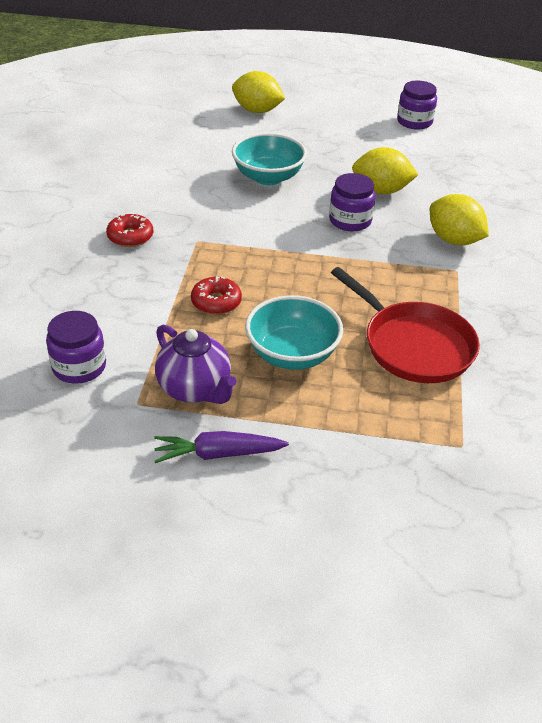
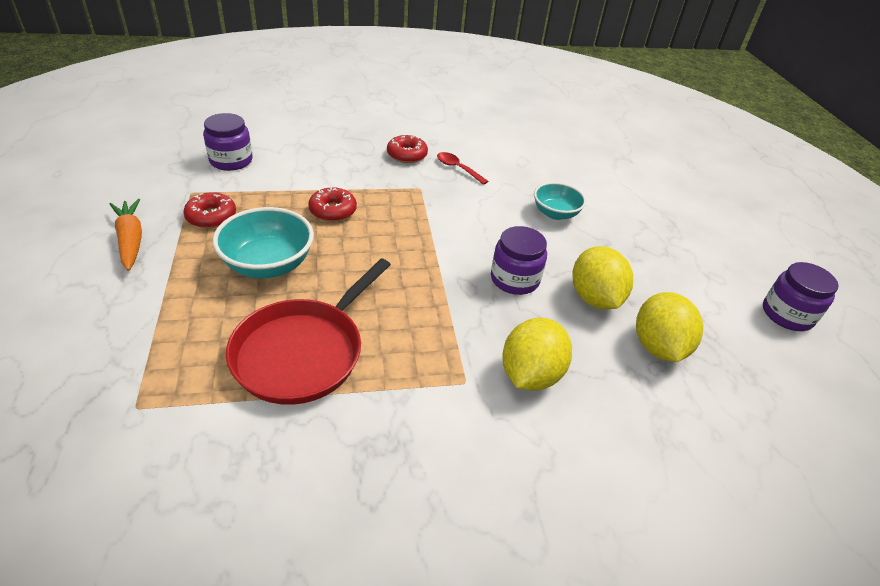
camera: 70 degrees right, 0 degrees up
purple carrot [154,431,289,463] -> orange carrot [110,199,142,271]
purple teapot [155,324,236,404] -> red donut [184,192,236,228]
yellow lemon [232,71,285,113] -> yellow lemon moved to [636,292,703,362]
turquoise bowl [232,133,307,185] -> turquoise bowl [534,182,586,220], size x0.65
none -> red spoon [437,152,488,185]

